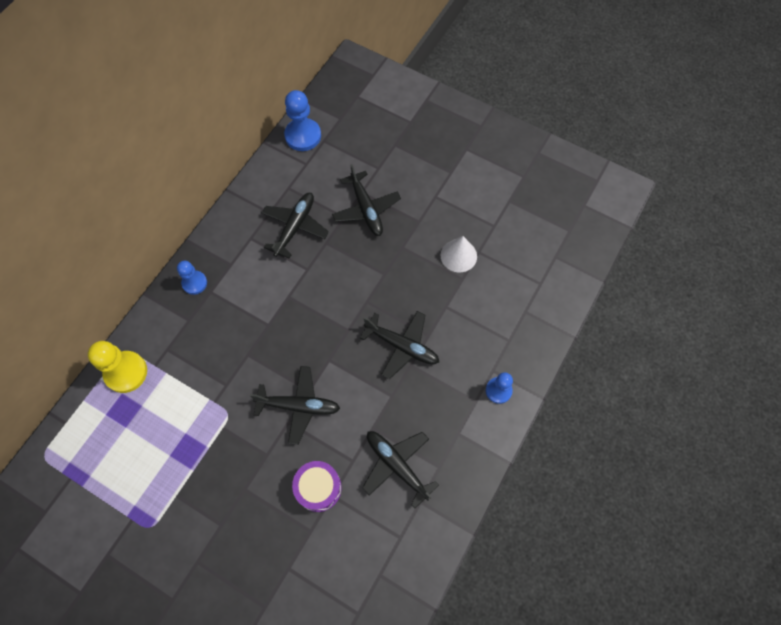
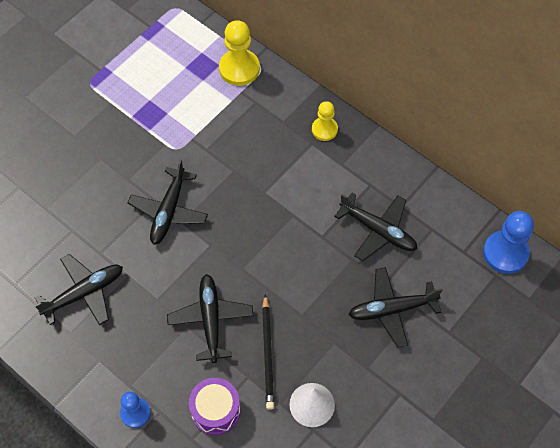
camera: 100 degrees right, 5 degrees down
blue pawn [177,261,207,295] -> yellow pawn [312,101,338,141]
purple drum [292,461,342,512] -> purple drum moved to [189,378,240,435]
black plane [360,311,439,379] -> black plane turned 135 degrees clockwise [167,274,253,363]
none -> black pencil [262,294,274,410]

